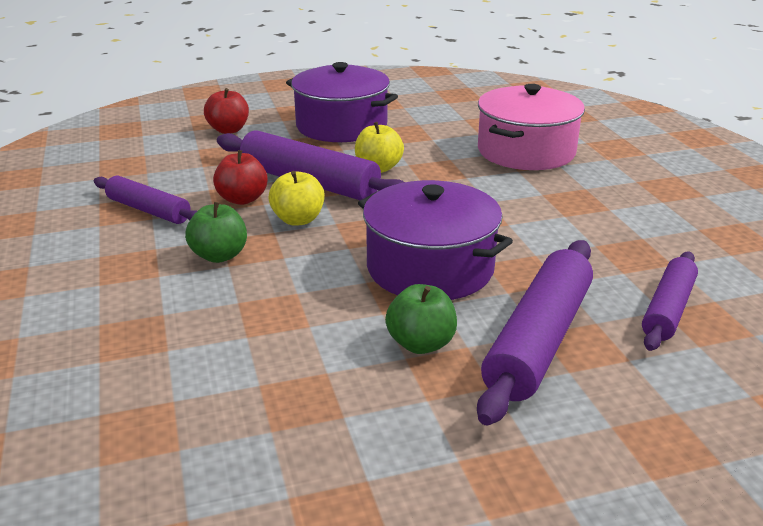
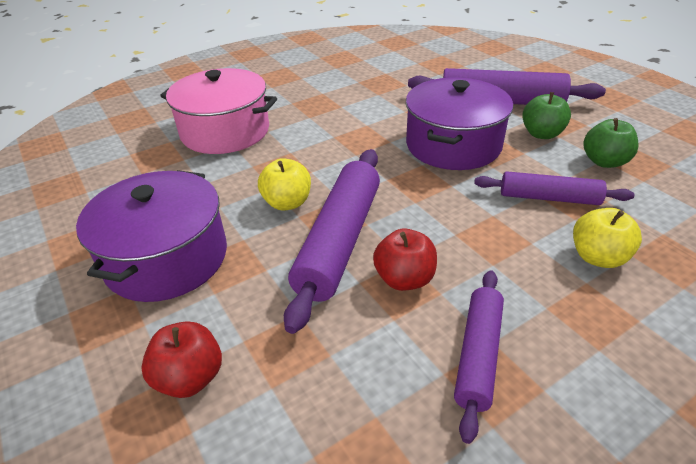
camera: 105 degrees left, 10 degrees up
green apple [185,202,247,263] -> green apple moved to [583,118,639,168]
yellow apple [269,171,325,226] -> yellow apple moved to [573,208,642,268]
purple rolling pin [642,252,698,351] -> purple rolling pin moved to [474,171,634,205]

